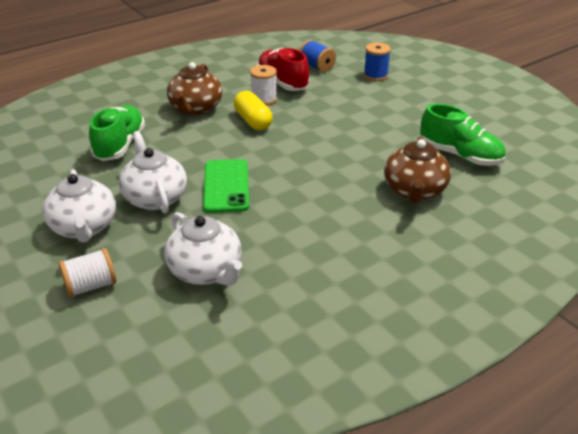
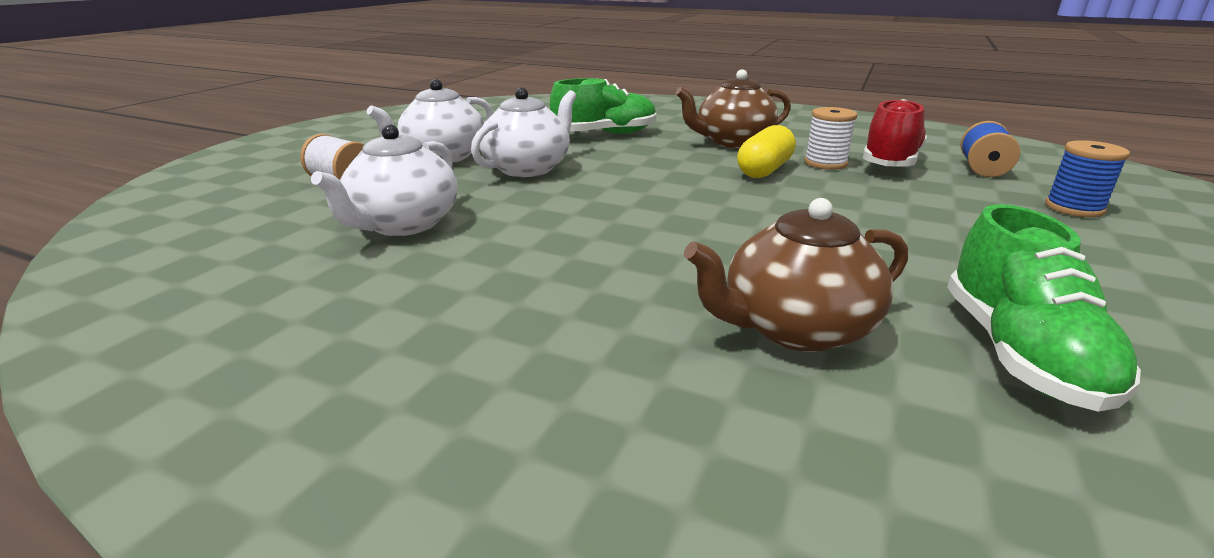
camera: 60 degrees right, 10 degrees down
green phone [203,159,249,213] -> none

